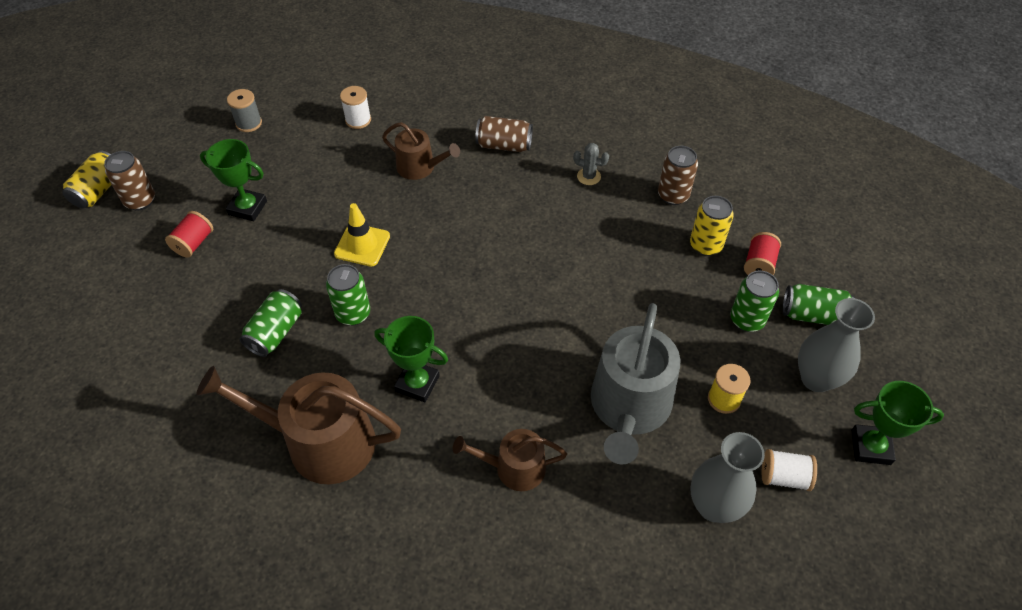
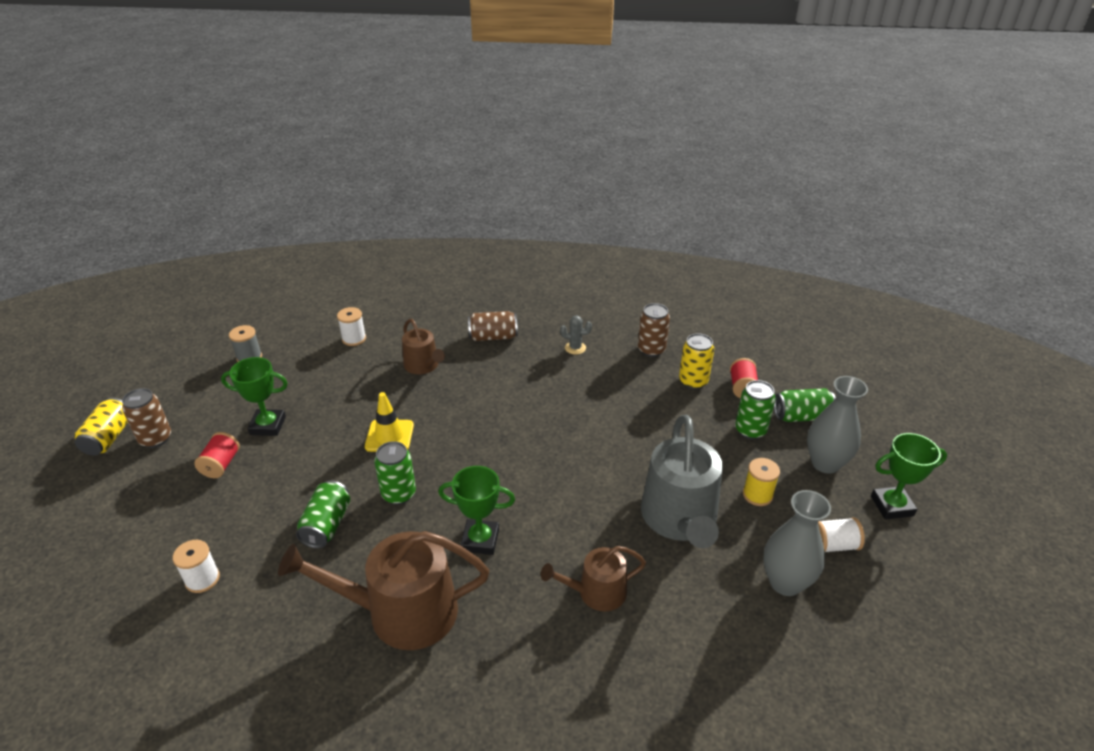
camera: 15 degrees left, 15 degrees down
brown watering can [382,122,460,180] -> brown watering can turned 45 degrees clockwise [402,319,445,374]
none -> white spool [173,540,220,593]

